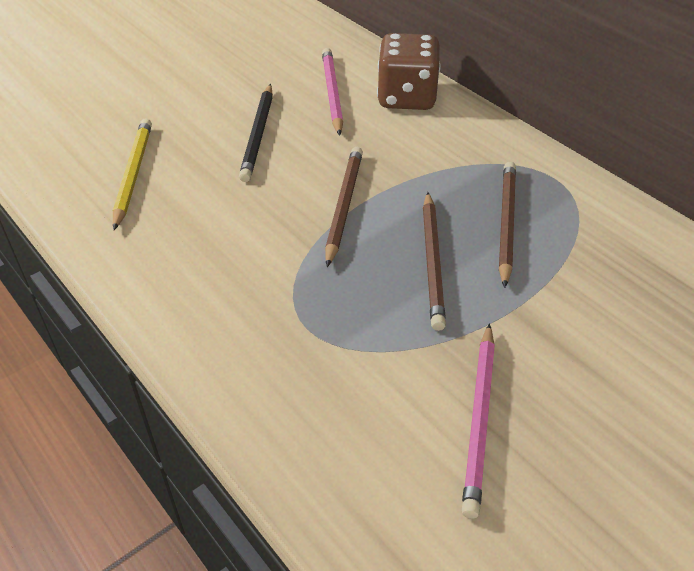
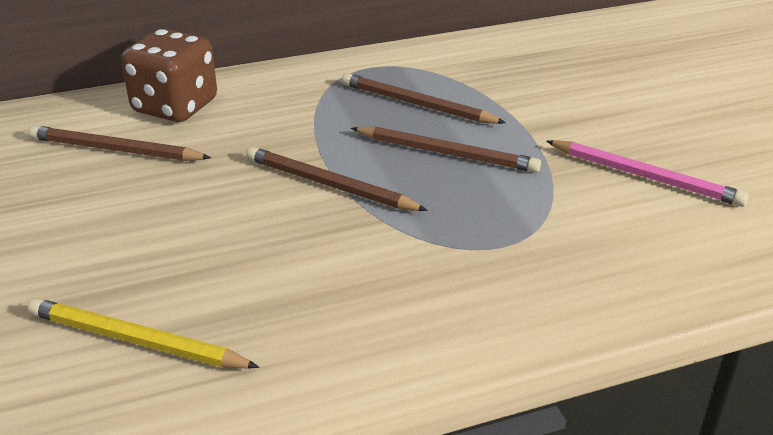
camera: 70 degrees left, 10 degrees down
black pencil [239,84,273,182] -> none
pink pencil [322,48,343,135] -> brown pencil [28,125,211,161]

